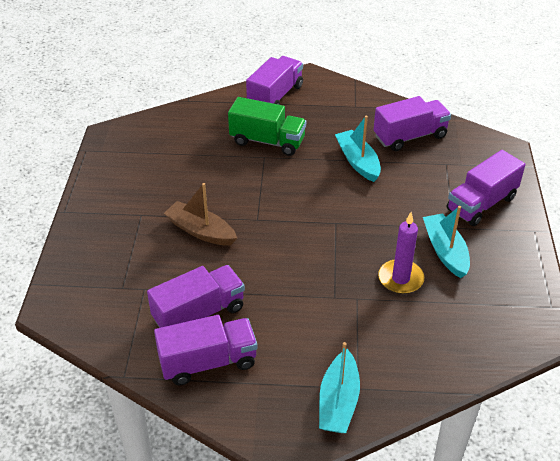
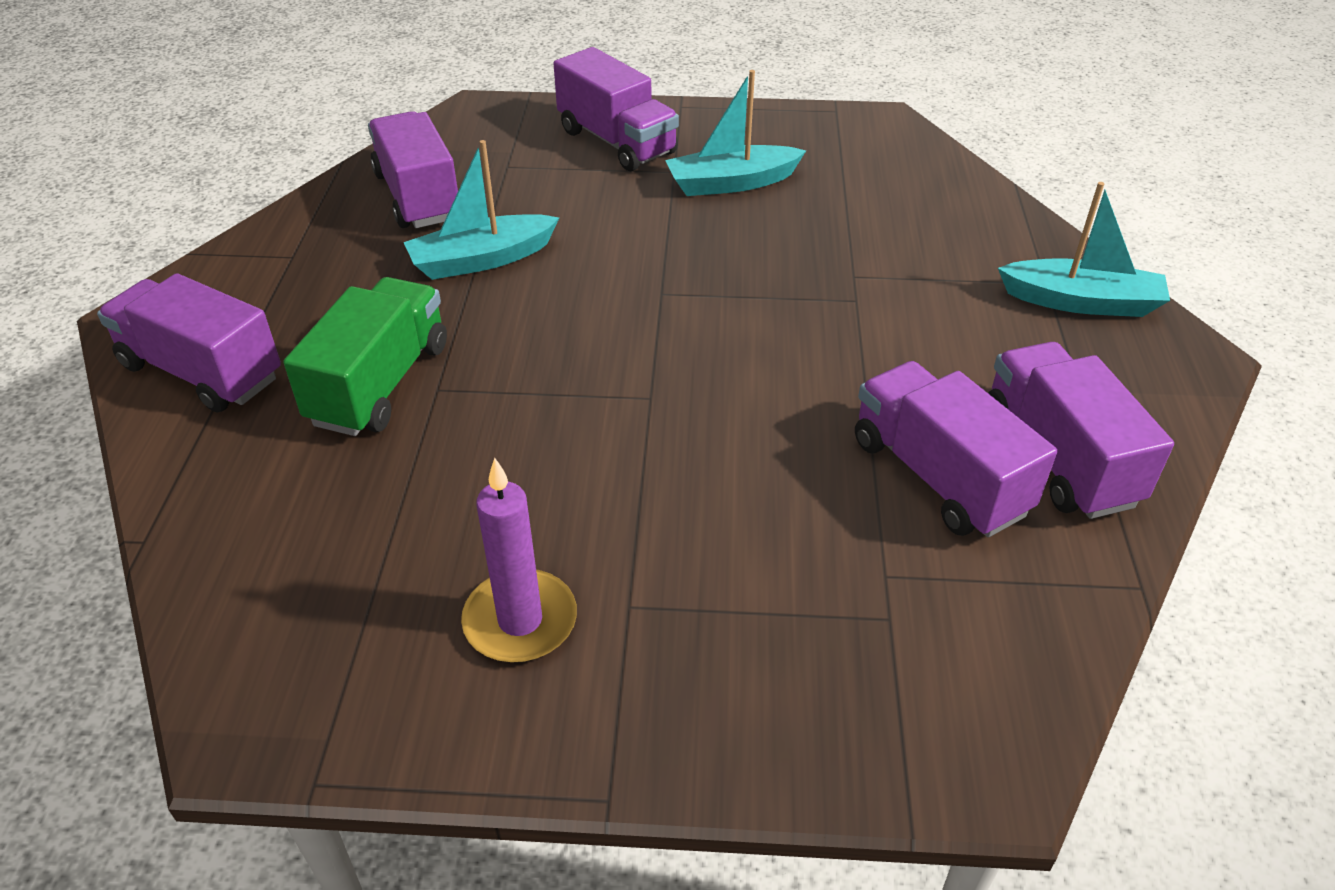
camera: 90 degrees left, 0 degrees up
brown boat [164,183,237,246] -> none
purple candle [378,212,424,294] -> purple candle moved to [461,458,577,662]

